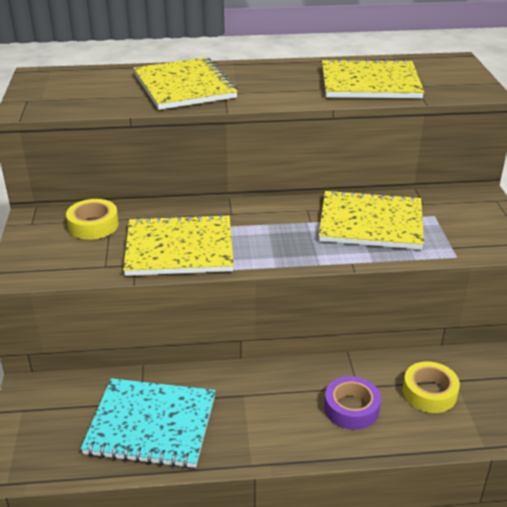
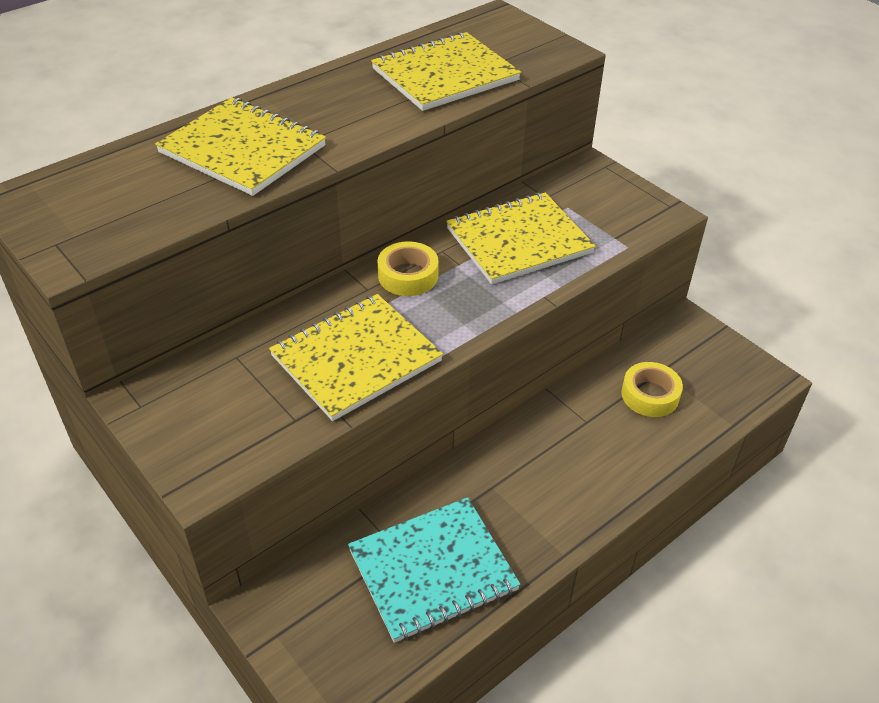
camera: 35 degrees left, 10 degrees up
yellow tape [66,199,119,240] -> yellow tape moved to [378,241,439,296]
purple tape [324,376,381,430] -> none

